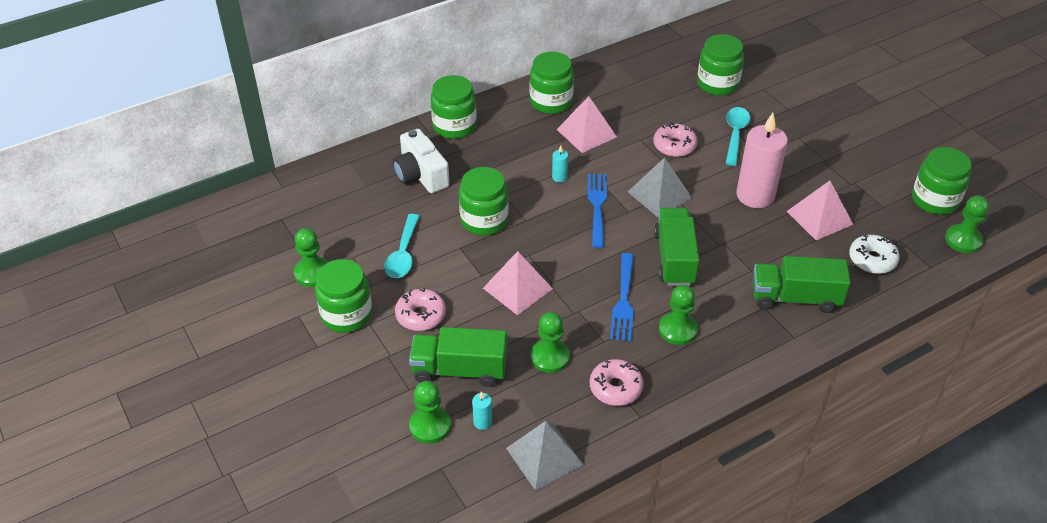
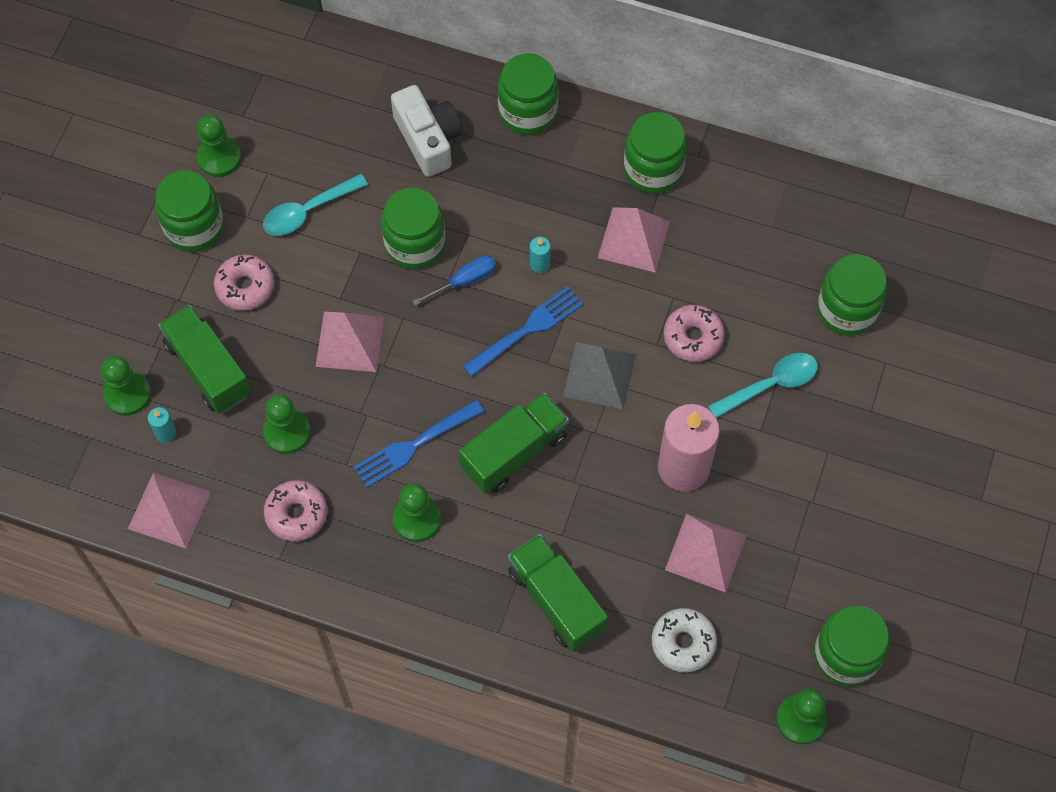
camera: 50 degrees right, 20 degrees up
white camera [393,129,450,193] -> white camera turned 135 degrees clockwise [391,85,462,177]
grey pyramid [506,421,584,490] -> pink pyramid [128,473,211,549]
none -> blue screwdriver [412,255,496,306]

